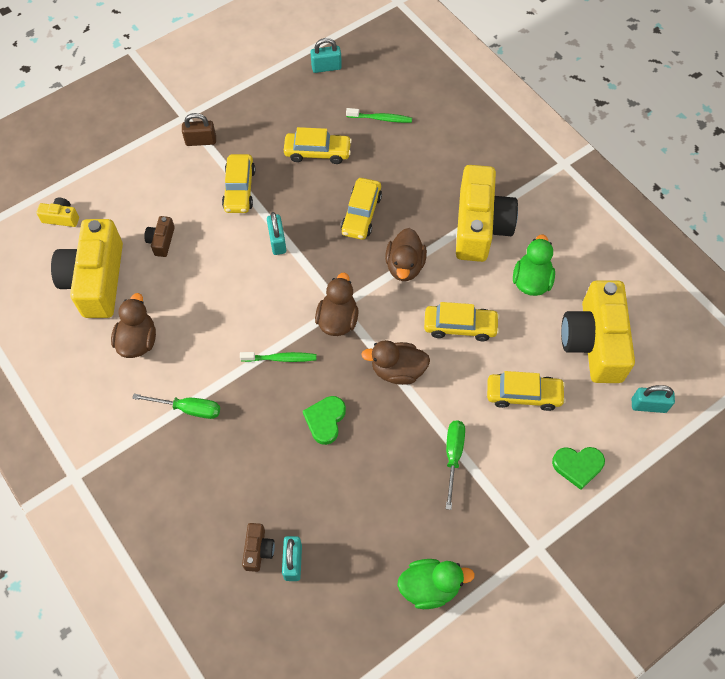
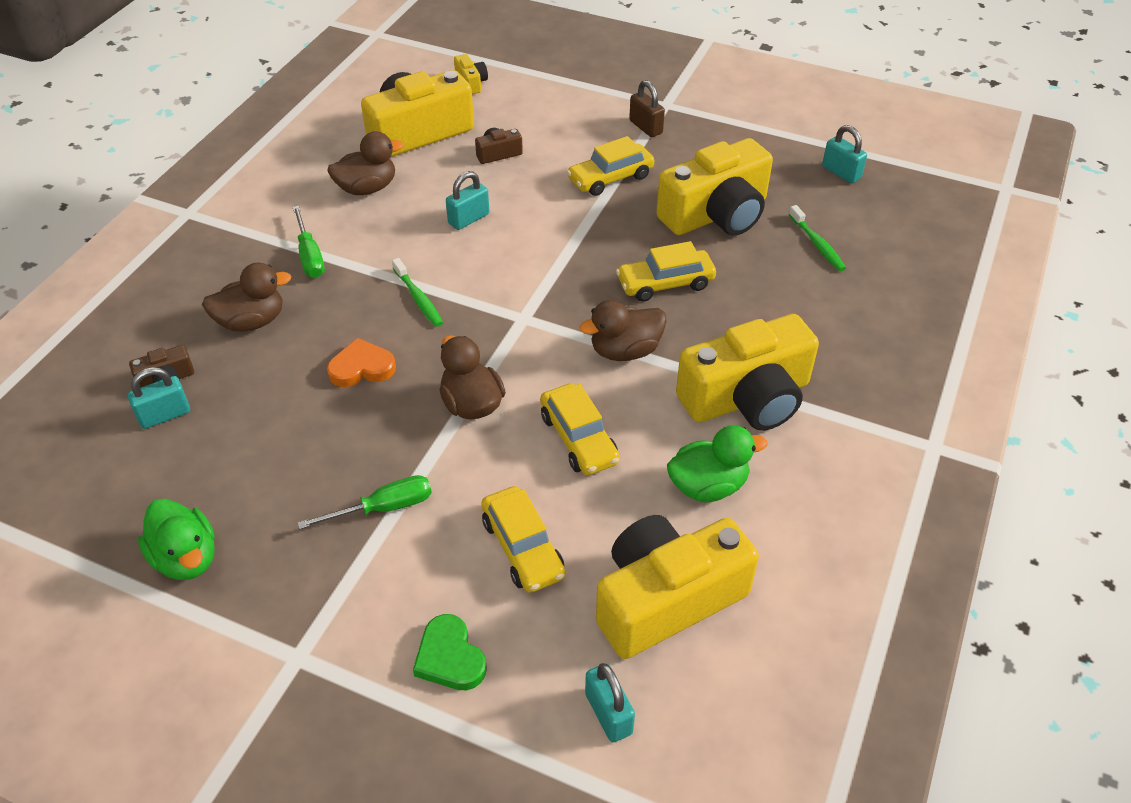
camera: 60 degrees right, 15 degrees down
turquoise padlock [267,212,286,255] -> turquoise padlock moved to [446,171,489,230]
yellow car [284,127,352,164] -> yellow camera [656,138,773,236]
green heart [303,396,346,445] -> orange heart [327,338,396,387]
brown duck [315,273,359,336] -> brown duck moved to [202,262,292,332]

